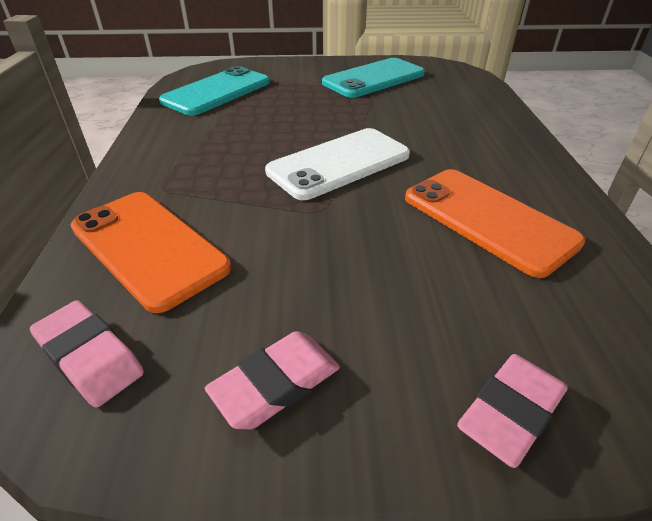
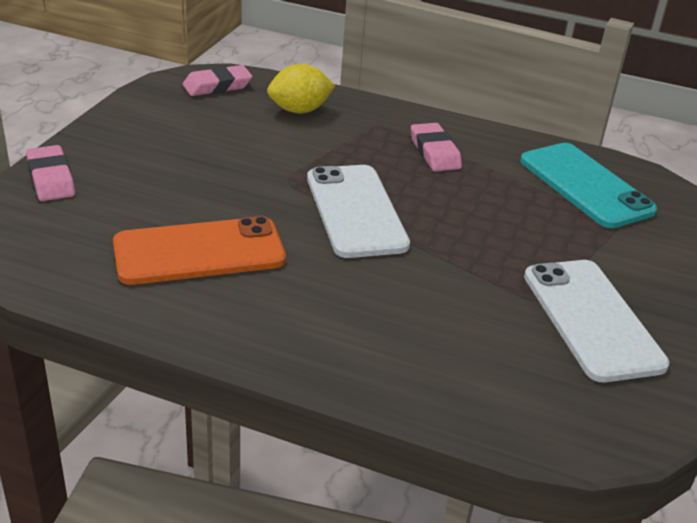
camera: 110 degrees right, 5 degrees down
orange phone [71,192,231,313] -> yellow lemon [267,64,335,113]
pink eraser [205,331,340,429] -> pink eraser moved to [411,123,462,172]
turquoise phone [322,58,425,98] -> white phone [524,260,670,382]

